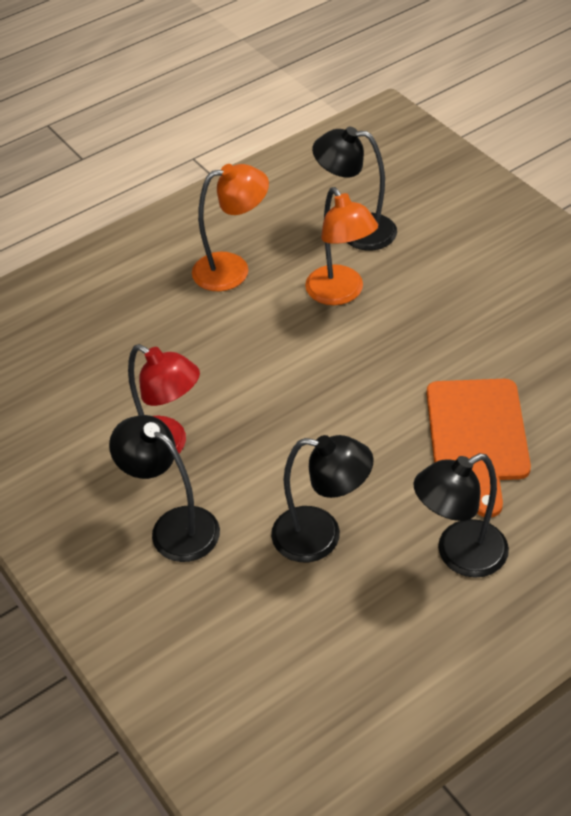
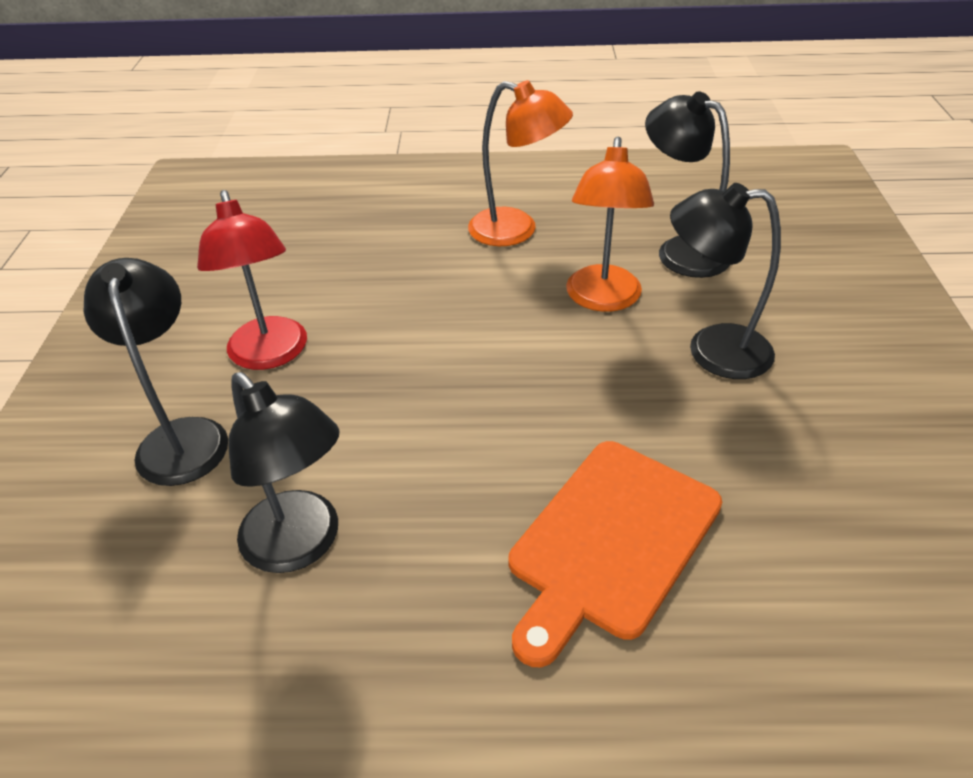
camera: 35 degrees right, 5 degrees down
black lamp [414,453,509,578] -> black lamp moved to [670,183,781,379]

